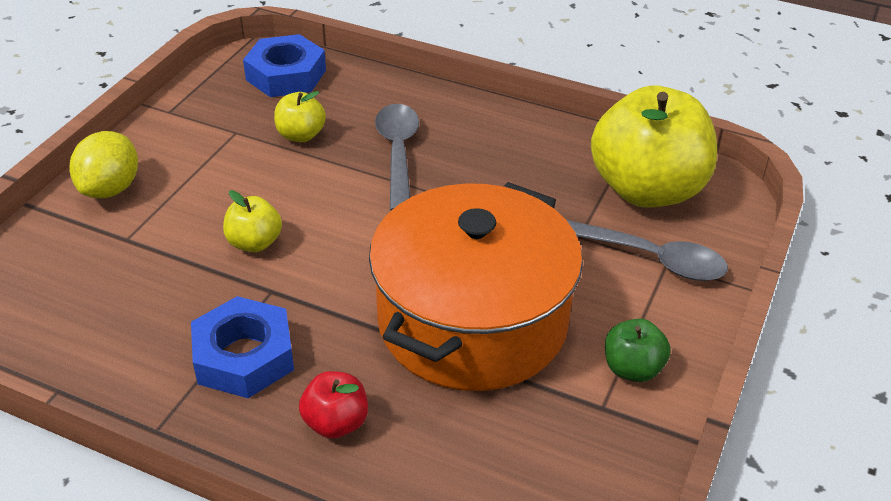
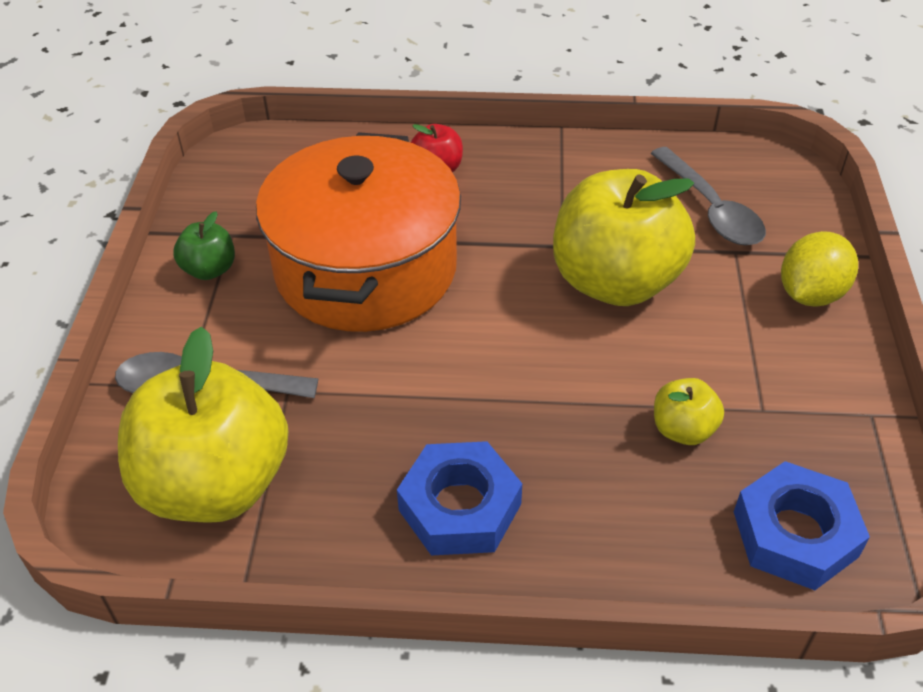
camera: 160 degrees right, 5 degrees up
yellow lemon [69,131,138,198] -> yellow lemon turned 45 degrees clockwise [781,231,858,307]
blue nut [191,296,294,398] -> blue nut moved to [397,441,522,556]
yellow apple [223,190,282,252] -> yellow apple [553,169,695,306], size x2.25
grey spoon [375,104,419,211] -> grey spoon moved to [651,147,766,245]

